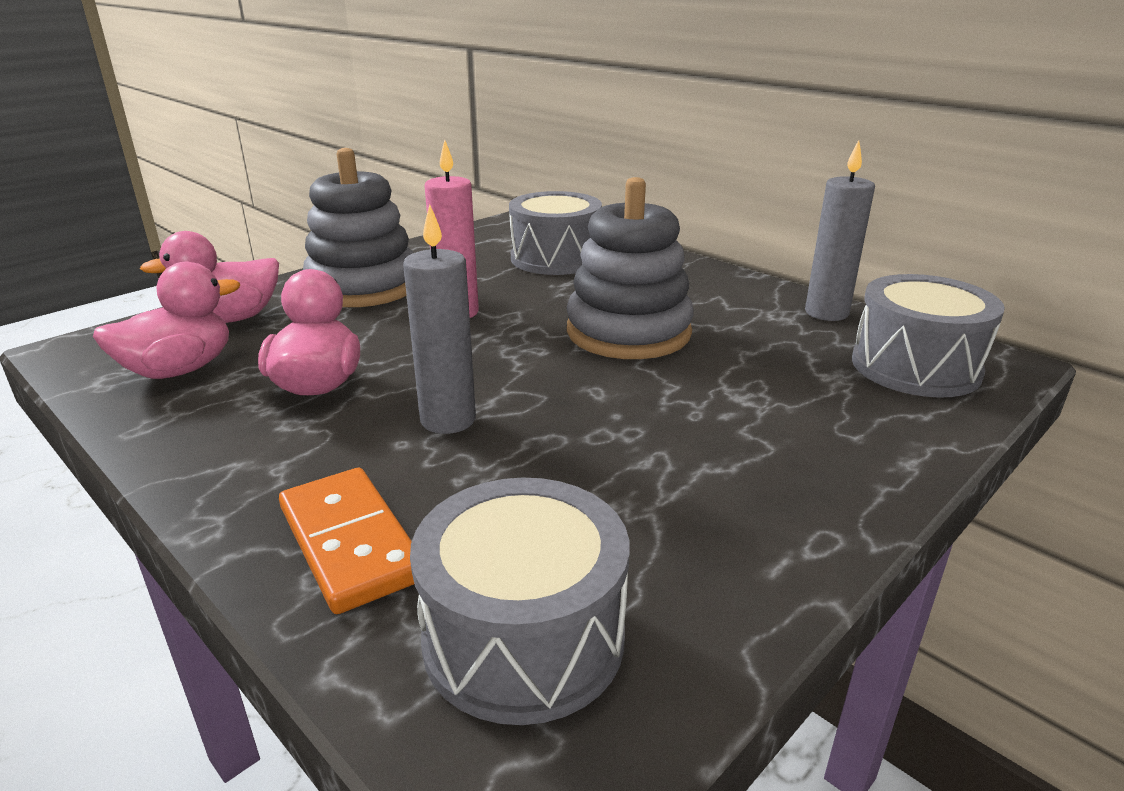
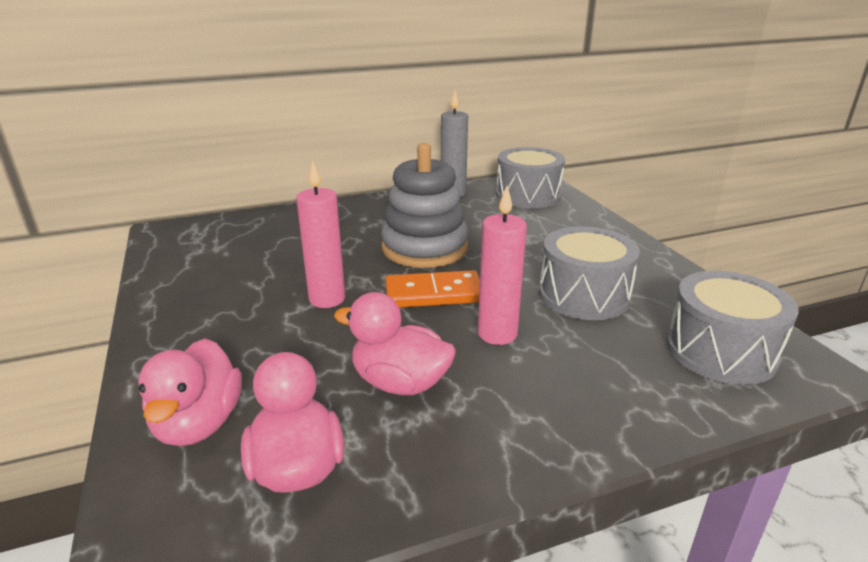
camera: 65 degrees left, 0 degrees up
orange domino [279,468,414,614] -> orange domino moved to [385,270,480,308]
grey stacking toy [303,148,413,307] -> none
grey candle [403,205,476,434] -> pink candle [478,186,527,345]
grey drum [509,191,602,275] -> grey drum moved to [539,226,640,320]

